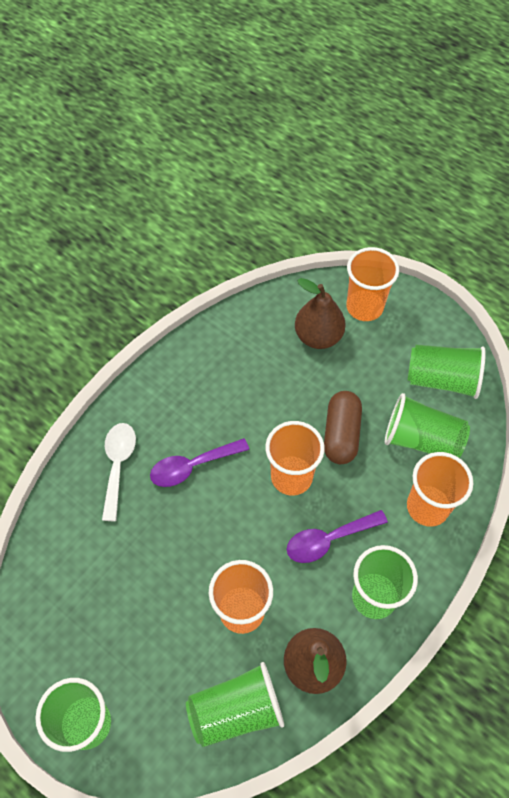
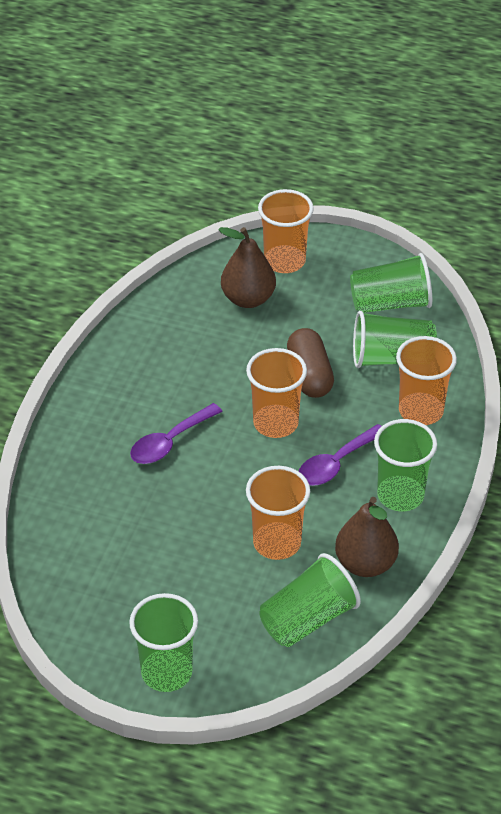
camera: 20 degrees left, 15 degrees down
white spoon [102,423,136,521] -> none

